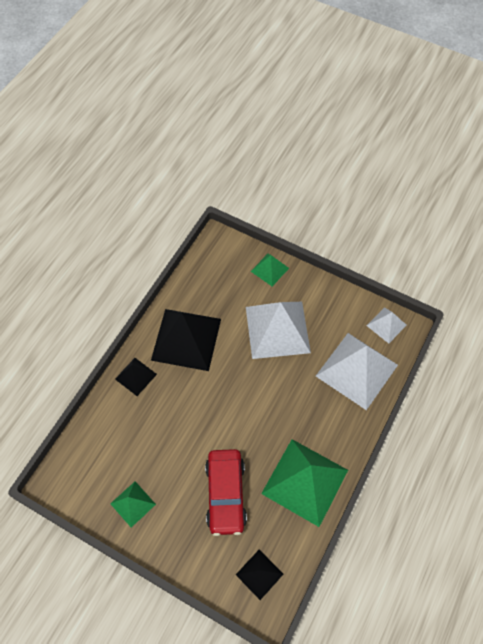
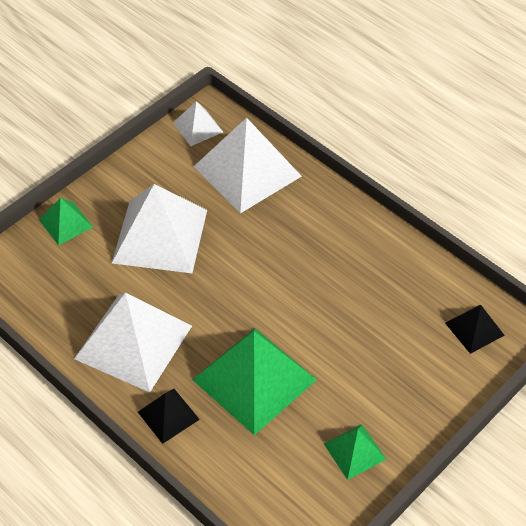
camera: 75 degrees left, 10 degrees down
black pyramid [151,309,221,371] -> white pyramid [74,293,192,392]
red car [205,449,247,536] -> none
green pyramid [261,439,348,527] -> green pyramid moved to [193,328,317,435]

